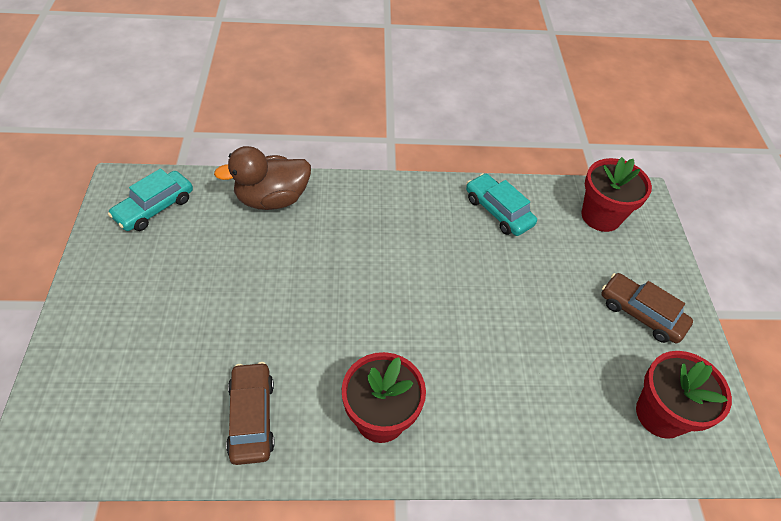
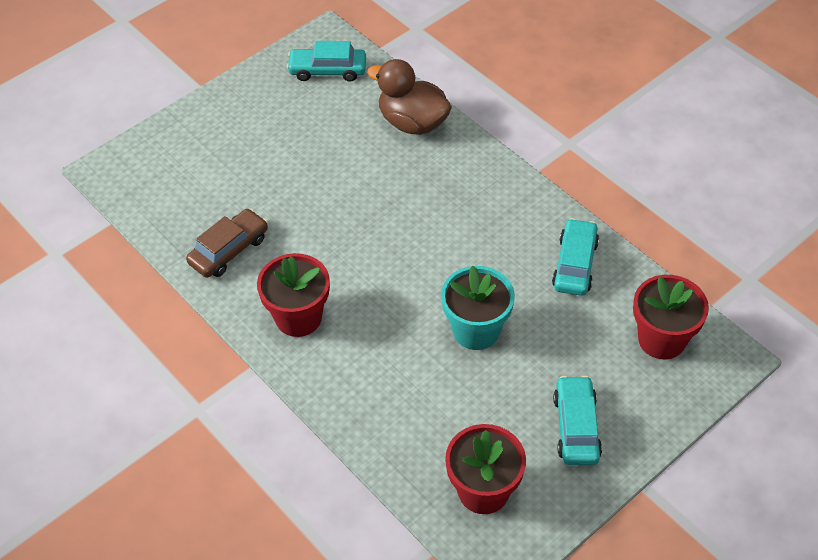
camera: 55 degrees right, 0 degrees up
brown car [601,273,693,343] -> turquoise car [553,376,602,465]
none -> turquoise flower pot [441,266,515,350]

